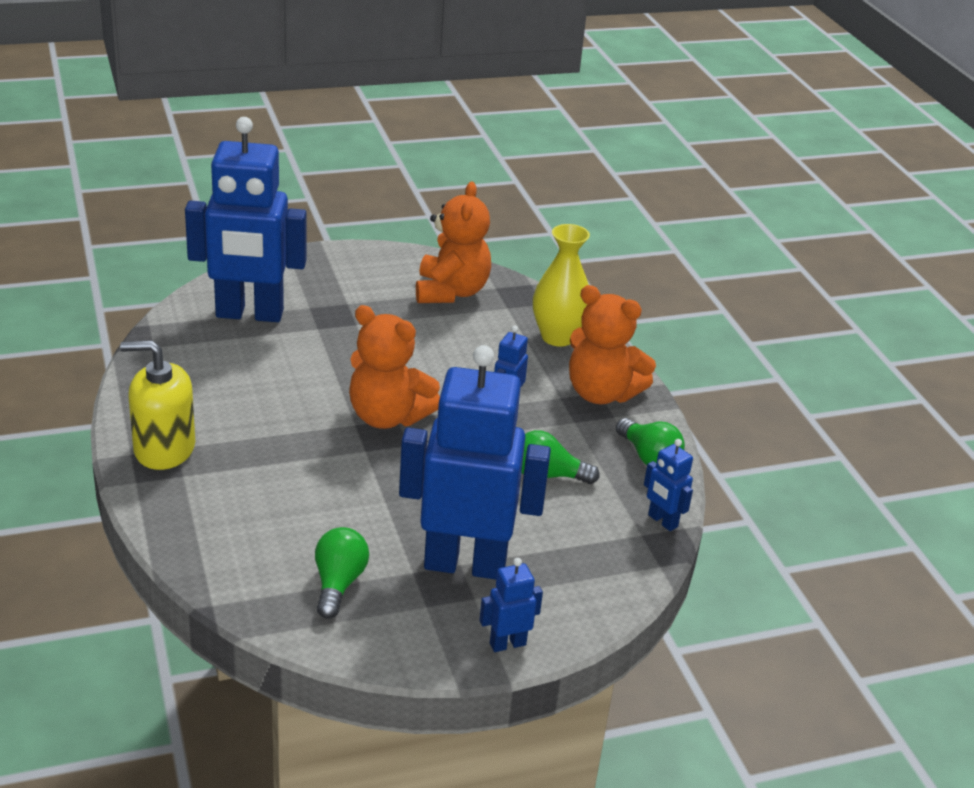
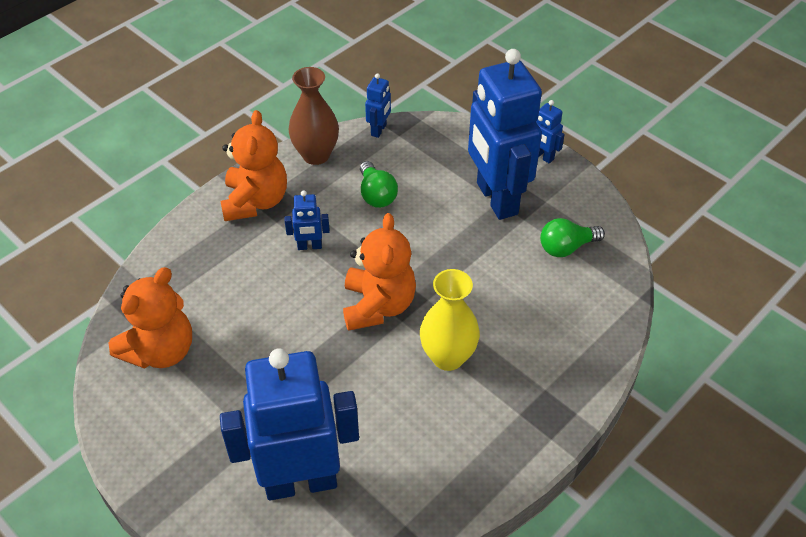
camera: 115 degrees left, 15 degrees up
yellow soap dispenser [120,340,195,470] -> none
blue robot [185,117,306,322] -> blue robot turned 75 degrees counterclockwise [220,348,359,501]
orange teddy bear [416,182,491,303] -> orange teddy bear turned 150 degrees clockwise [108,267,192,369]
yellow vase [533,224,590,347] -> yellow vase moved to [420,269,480,371]
green light bulb [616,418,685,465] -> brown vase [289,67,339,165]

